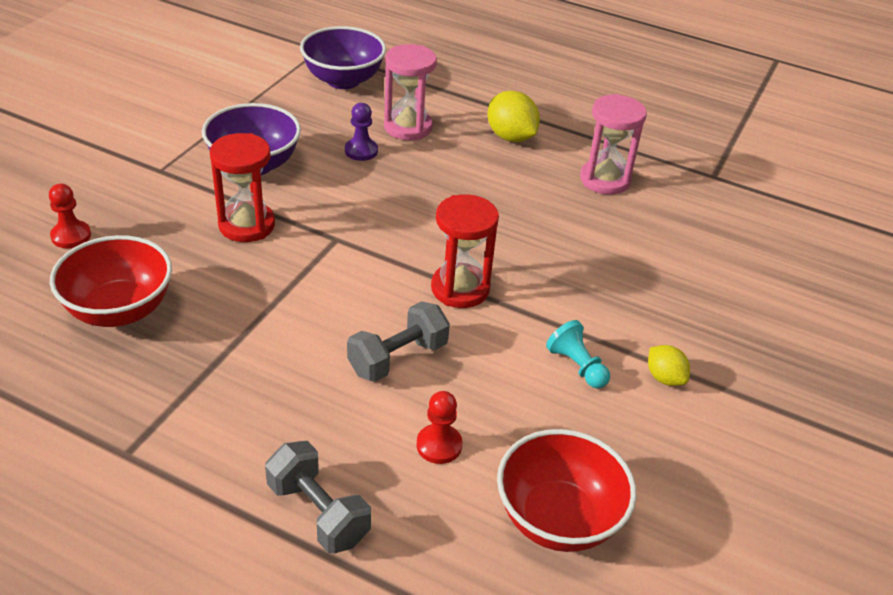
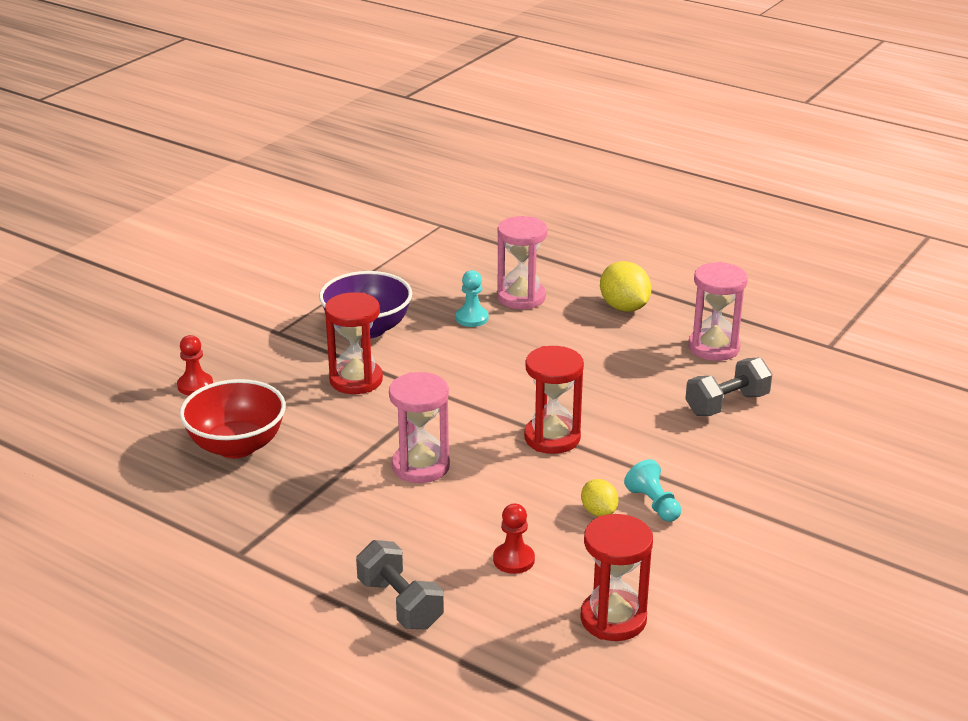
camera: 10 degrees right, 10 degrees down
purple bowl [300,26,386,89] -> none
purple pawn [345,103,378,161] -> turquoise pawn [456,270,489,327]
grey dumbbell [347,301,450,382] -> grey dumbbell moved to [685,358,772,416]
red bowl [497,429,637,552] -> red hourglass [580,514,653,641]
yellow lemon [648,345,690,386] -> yellow lemon moved to [581,479,619,516]
none -> pink hourglass [389,372,450,483]

